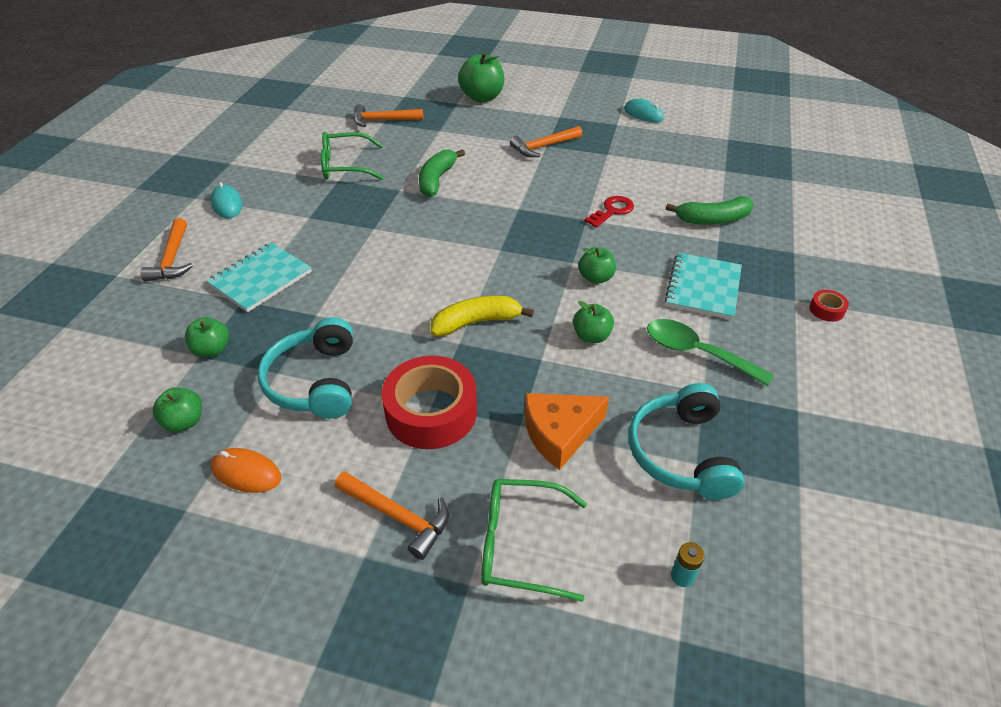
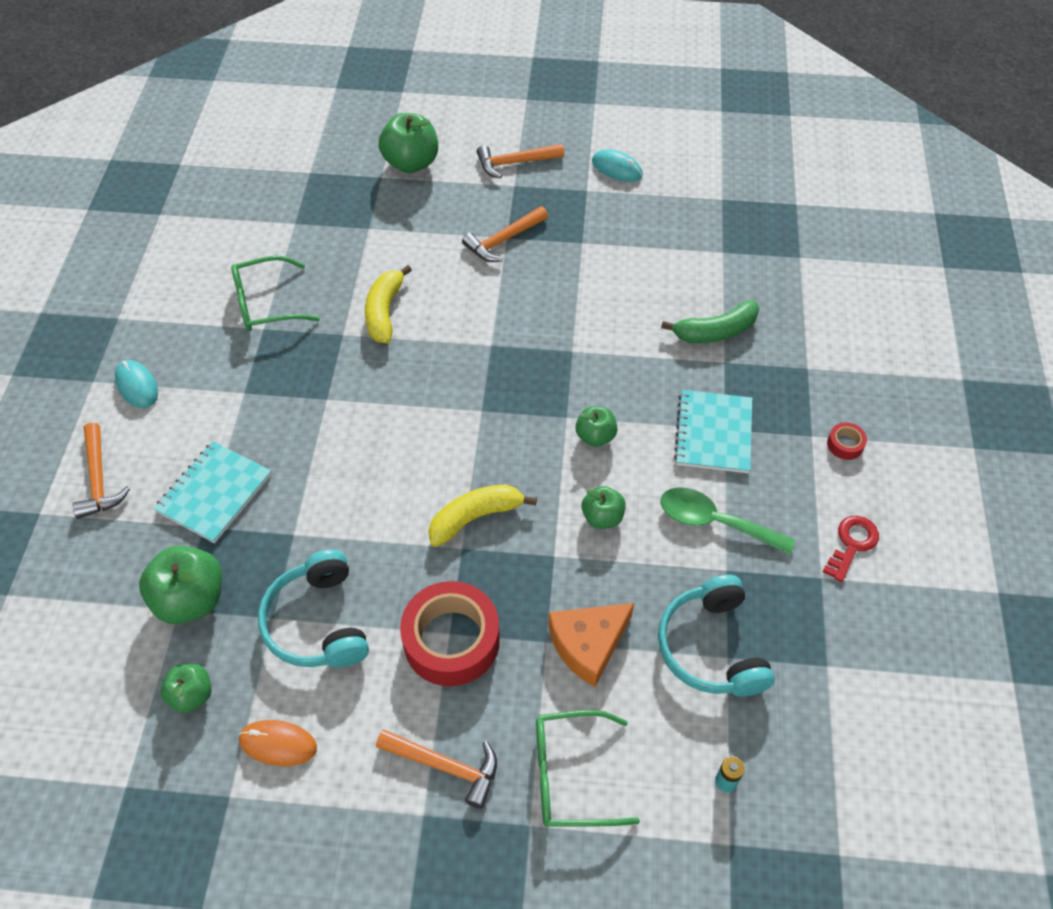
camera: 10 degrees left, 10 degrees up
green apple [185,317,229,357] -> green apple [139,545,222,624], size x1.71
orange hammer [354,104,423,127] -> orange hammer moved to [477,144,564,179]
green banana [419,149,465,197] -> yellow banana [365,265,412,343]
red key [584,196,634,228] -> red key moved to [822,516,879,582]

